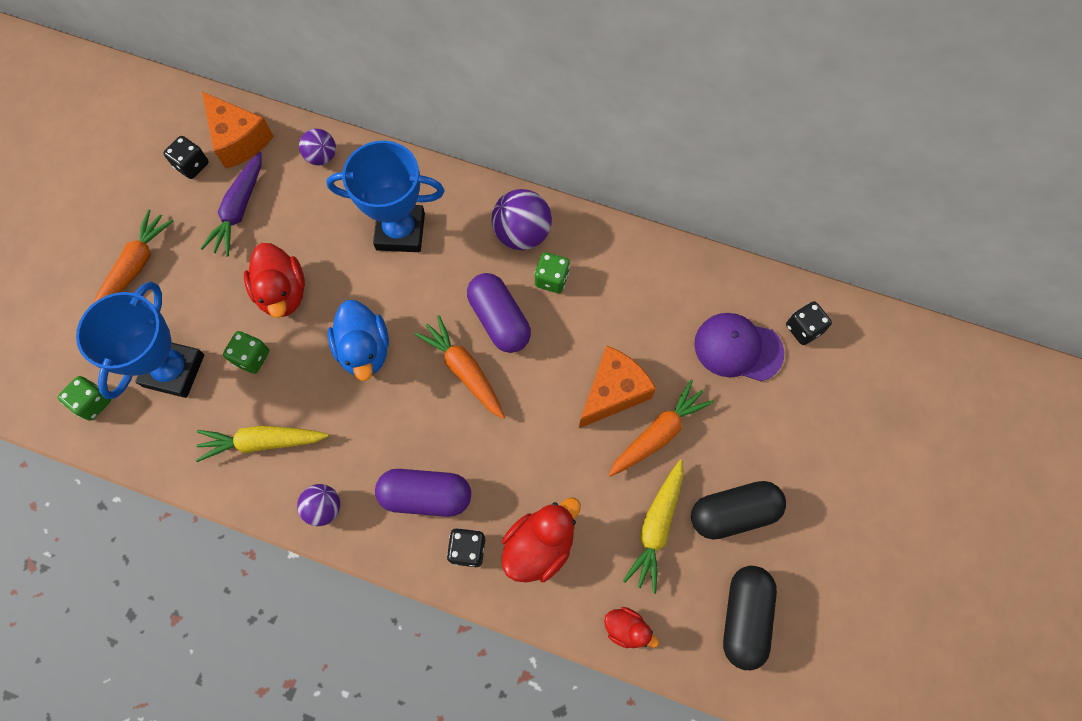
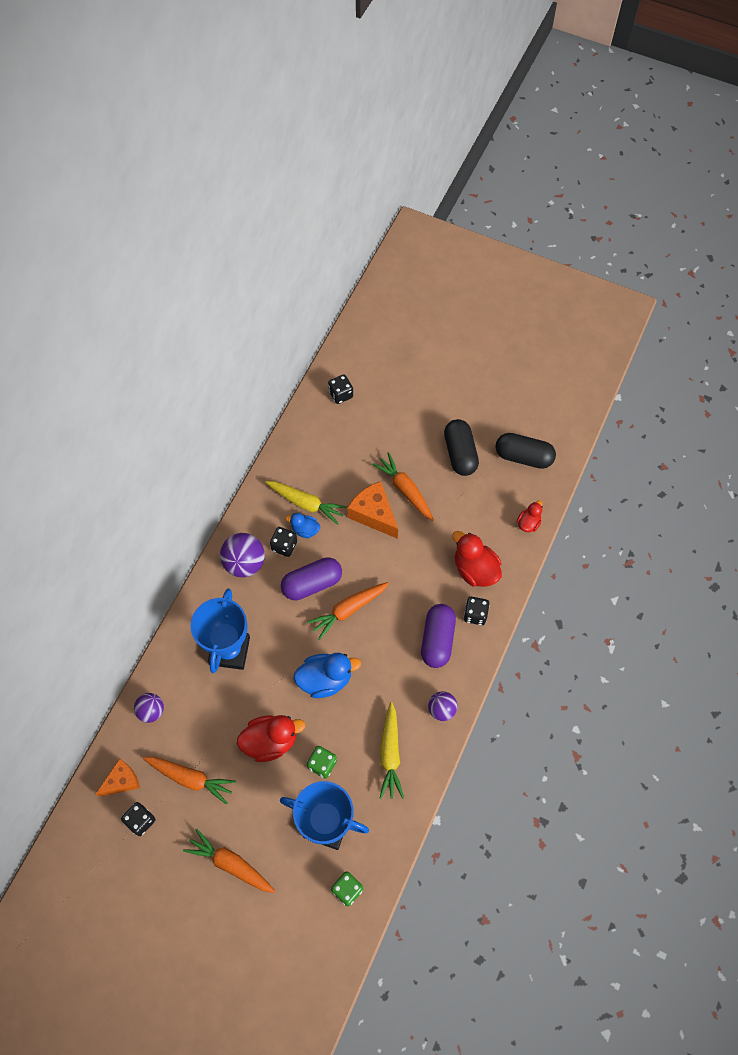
camera: 85 degrees left, 5 degrees down
purple carrot [200,152,262,256] -> orange carrot [143,757,236,804]
orange cheese [202,92,274,169] -> orange cheese [96,759,140,797], size x0.66
green dice [534,252,570,293] -> black dice [270,527,297,557]
yellow carrot [623,459,683,594] -> yellow carrot moved to [265,481,347,525]
purple cap [694,313,784,381] -> none
none -> blue duck [285,513,320,538]

